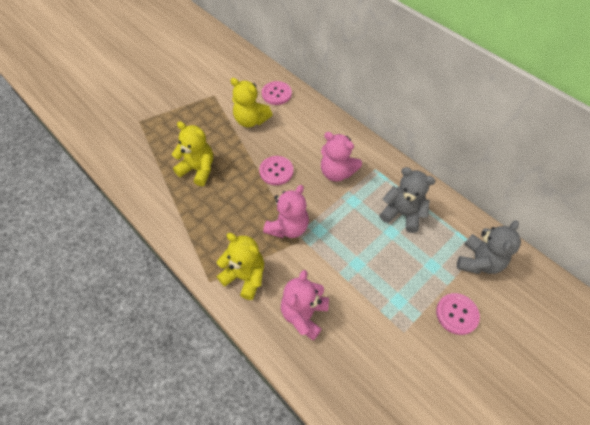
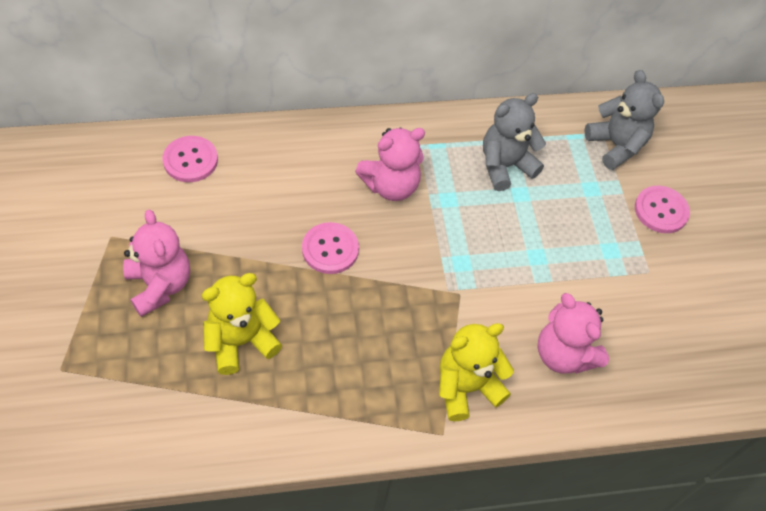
camera: 60 degrees left, 0 degrees up
yellow teddy bear [230,78,273,128] -> none
pink teddy bear [263,185,309,238] -> pink teddy bear moved to [123,209,190,317]

